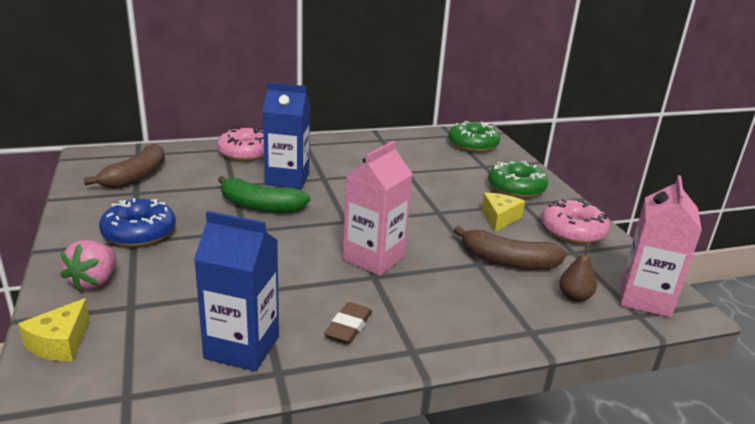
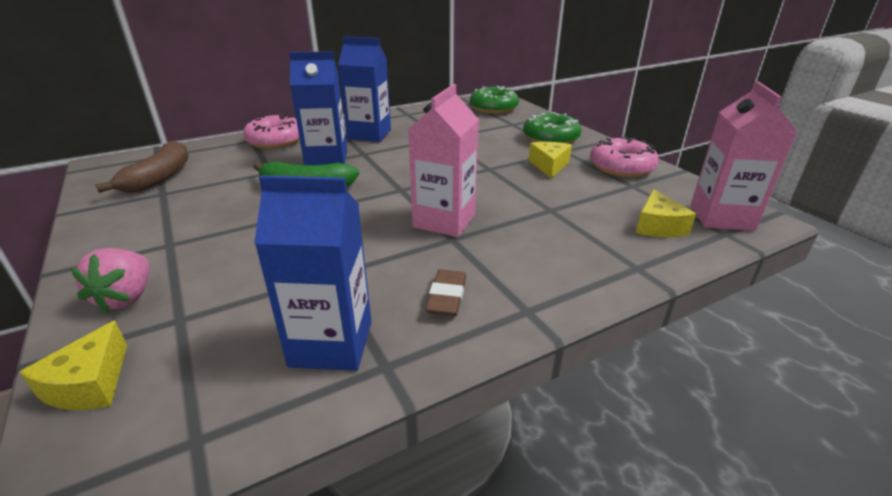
camera: 10 degrees left, 5 degrees up
blue donut [99,198,176,247] -> none
brown banana [453,226,567,270] -> none
brown pear [559,244,597,302] -> yellow cheese [636,189,696,237]
none -> blue carton [338,36,391,142]

